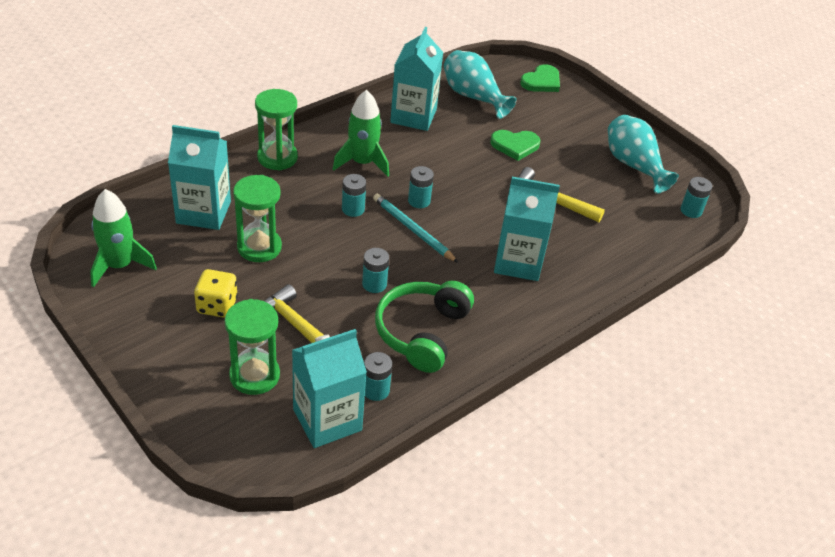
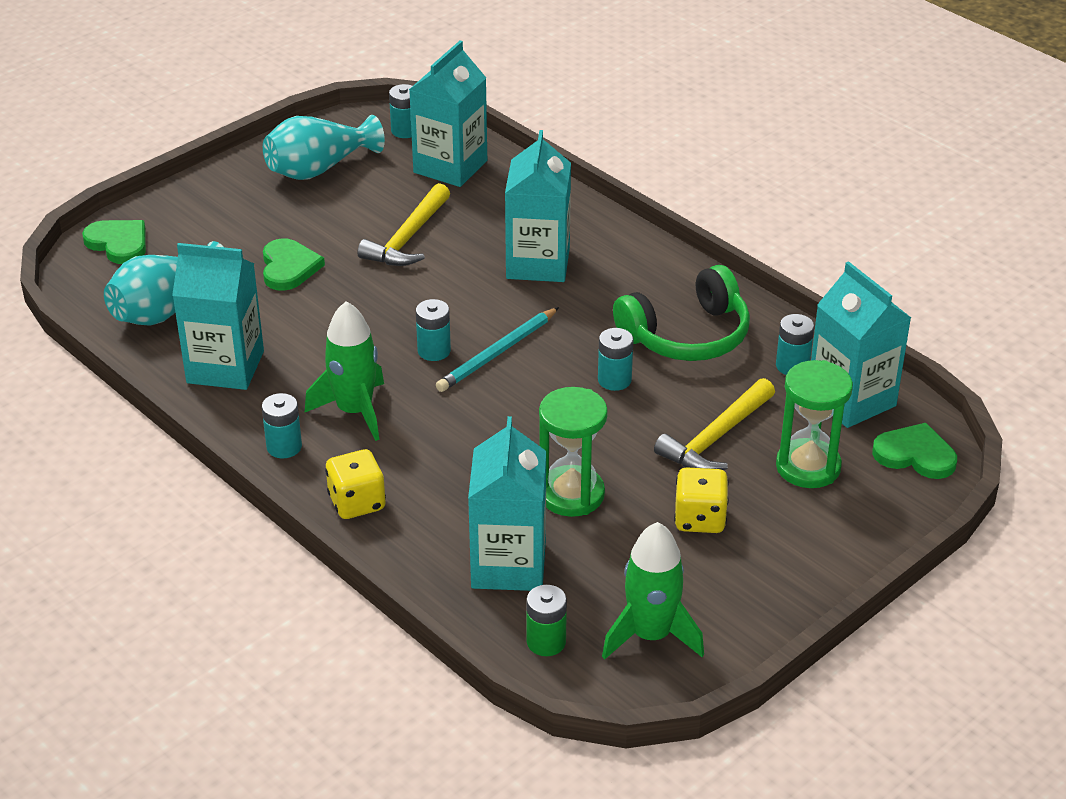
camera: 90 degrees left, 5 degrees down
green hourglass [255,89,298,170] -> yellow dice [325,449,386,519]
turquoise battery [342,174,366,217] -> turquoise battery moved to [262,393,302,458]
green headphones [375,281,474,373] -> green headphones turned 45 degrees counterclockwise [613,265,750,361]
none -> turquoise carton [409,40,487,187]
none -> green battery [526,585,567,656]
none -> green heart [872,423,957,479]

